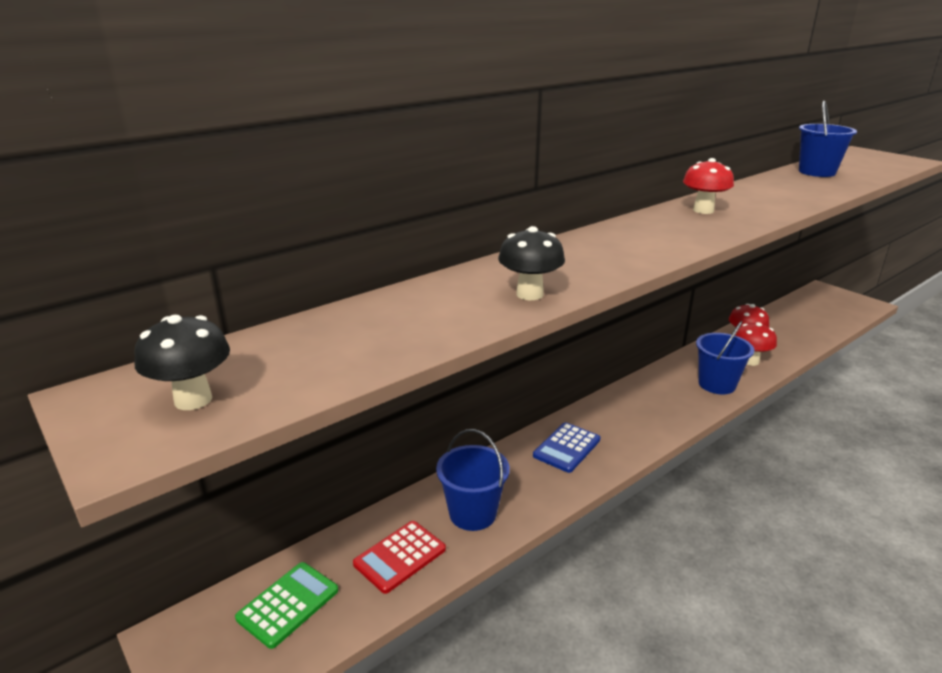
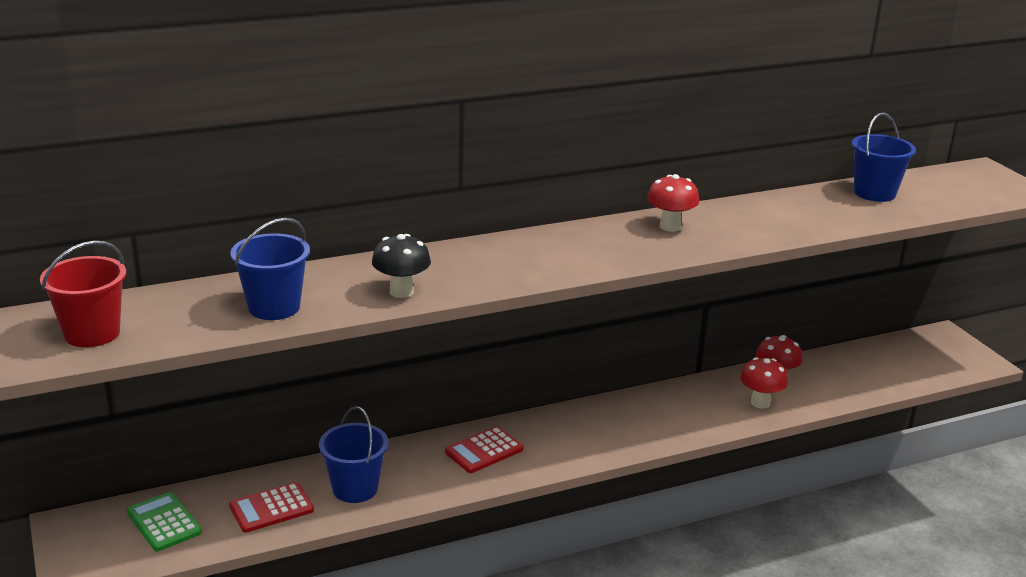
camera: 15 degrees right, 0 degrees up
black mushroom [134,315,230,410] -> red bucket [40,241,126,347]
green calculator [235,562,338,649] -> green calculator turned 90 degrees counterclockwise [127,492,202,551]
blue calculator [533,422,600,473] -> red calculator [445,426,523,473]
blue bucket [696,321,754,394] -> blue bucket moved to [230,218,310,320]

